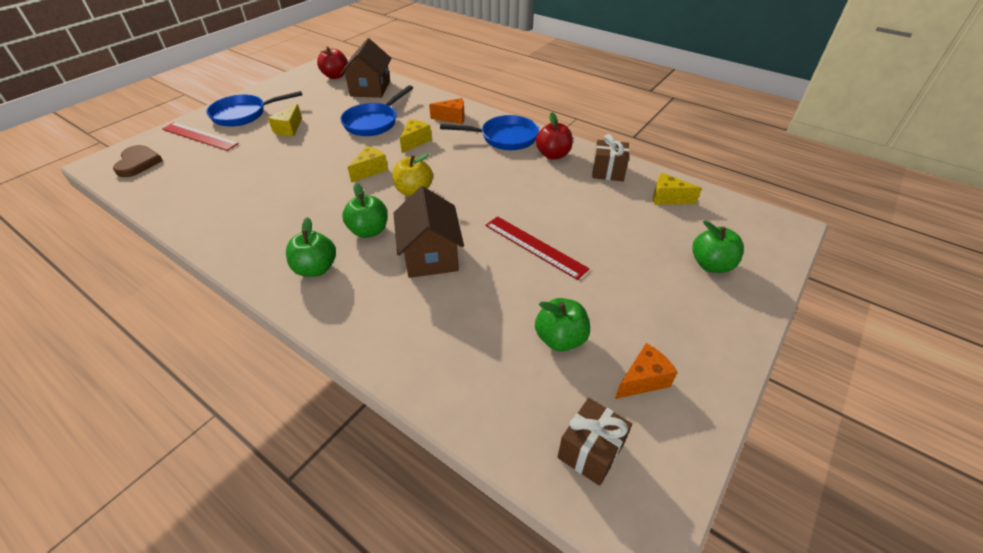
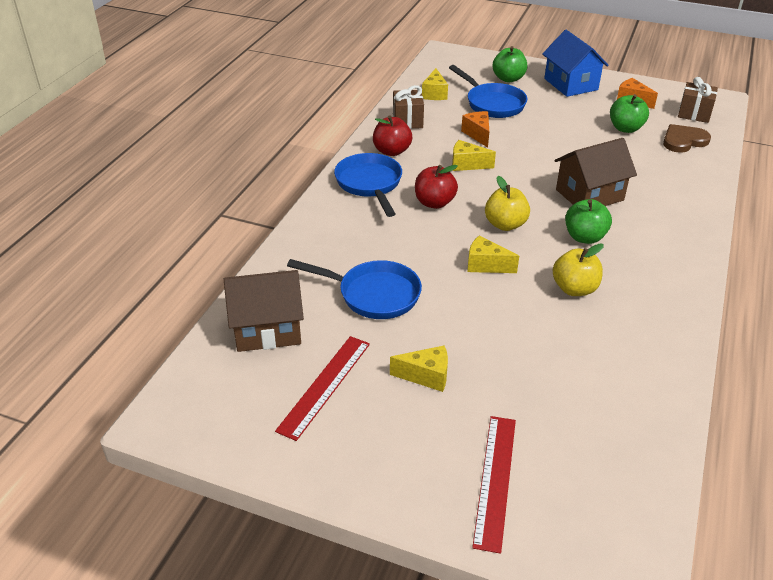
camera: 105 degrees left, 5 degrees down
brown heart [113,145,163,177] -> brown heart moved to [663,124,711,153]
blue pan [206,91,302,127] -> blue pan moved to [449,65,527,118]
green apple [286,217,336,277] -> none
red apple [317,46,348,79] -> red apple moved to [415,165,458,209]
yellow cheese [400,119,432,153] -> yellow cheese moved to [452,140,496,171]
orange cheese [429,98,465,124] -> orange cheese moved to [461,111,489,148]
red ruler [485,216,589,280] -> red ruler moved to [275,336,370,441]
none -> blue house [543,30,609,97]
none -> yellow apple [553,243,604,296]

